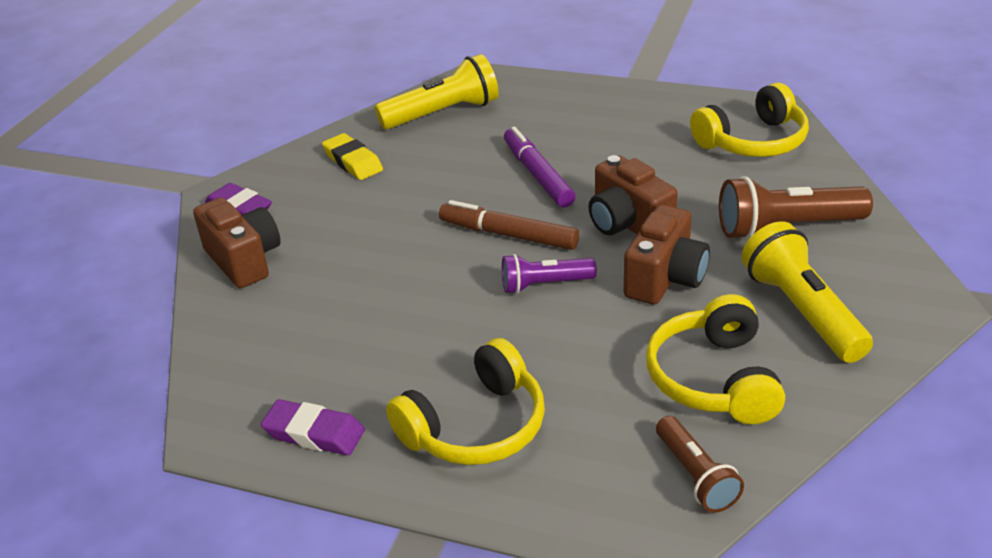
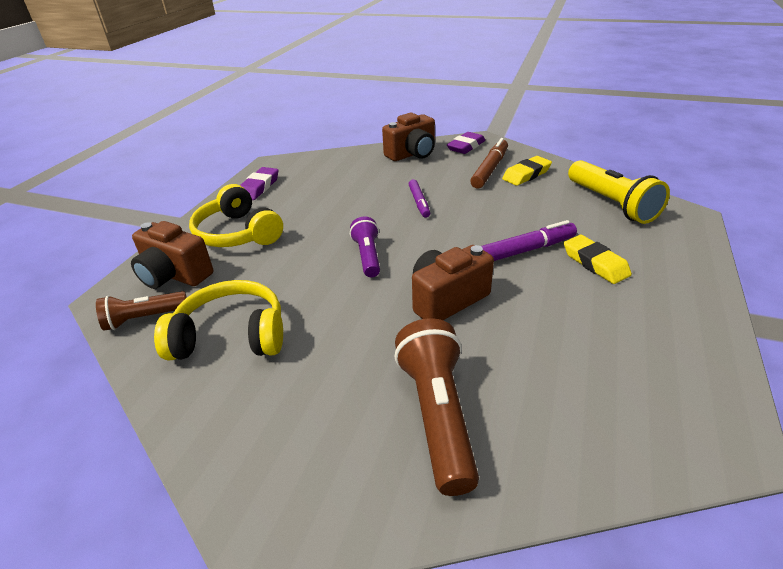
camera: 90 degrees right, 0 degrees up
brown marker [439,200,579,250] -> brown marker moved to [470,138,508,188]
brown camera [624,205,710,305] -> brown camera moved to [131,221,213,289]
yellow headphones [690,83,809,157] -> none
yellow flashlight [741,221,873,363] -> none
none -> purple marker [409,179,430,218]
none -> yellow eraser [564,235,632,284]

